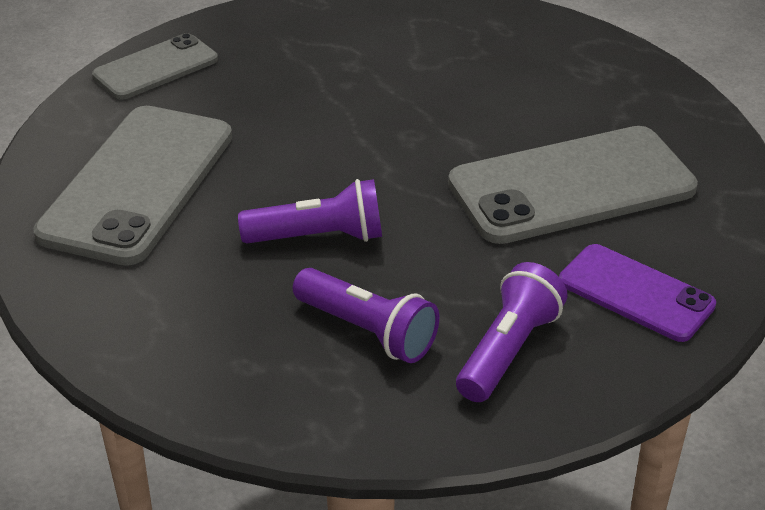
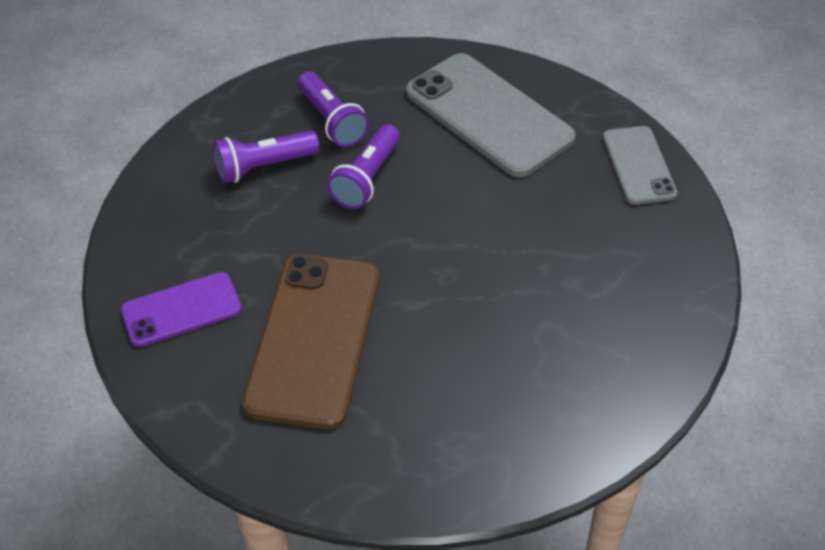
camera: 120 degrees right, 10 degrees up
grey phone [448,126,698,244] -> brown phone [242,254,379,429]
purple flashlight [456,262,568,402] -> purple flashlight moved to [298,71,369,147]

